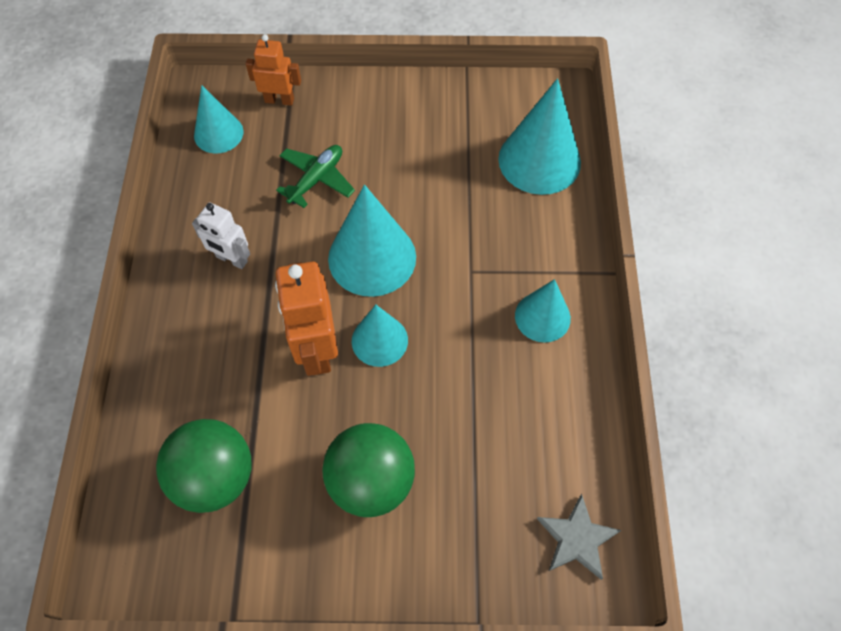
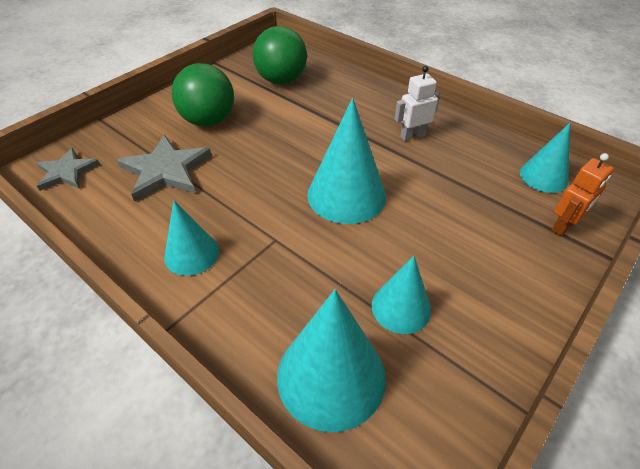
camera: 130 degrees right, 15 degrees down
orange robot [275,262,338,376] -> none
green plane [276,145,355,208] -> none
turquoise cone [352,305,408,367] -> turquoise cone moved to [372,256,431,334]
none -> grey star [117,135,212,202]

